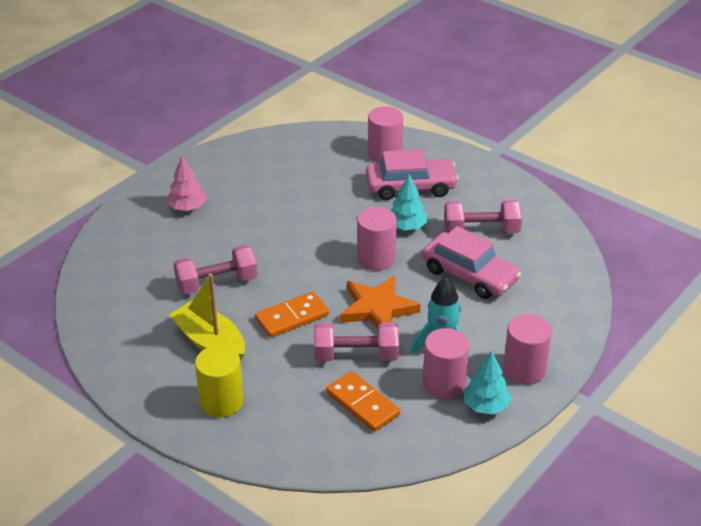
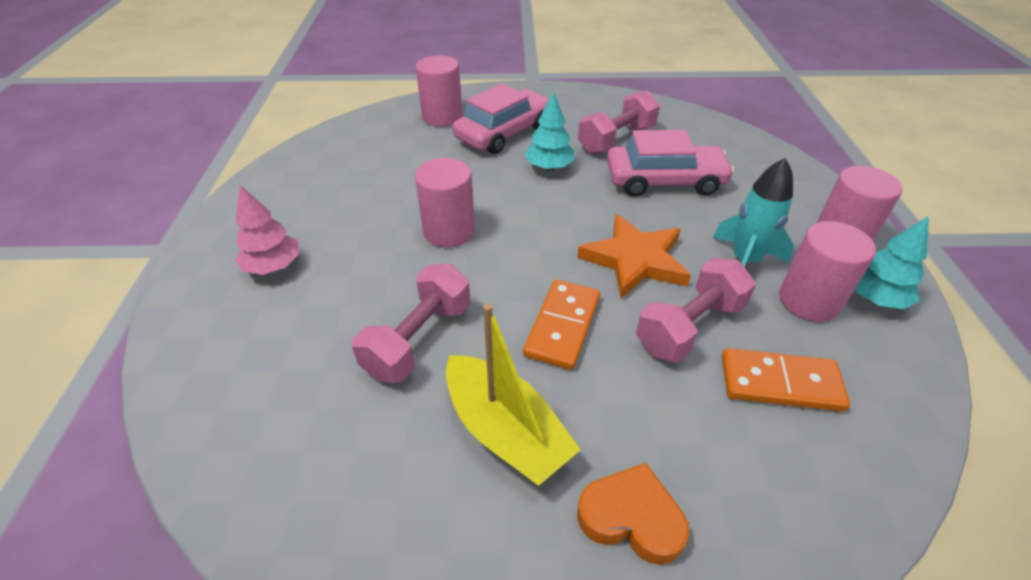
camera: 40 degrees left, 5 degrees up
yellow boat [169,274,245,361] -> yellow boat turned 135 degrees counterclockwise [446,303,581,486]
yellow cylinder [195,345,243,417] -> orange heart [577,463,689,565]
pink cylinder [357,207,397,271] -> pink cylinder moved to [415,158,475,247]

